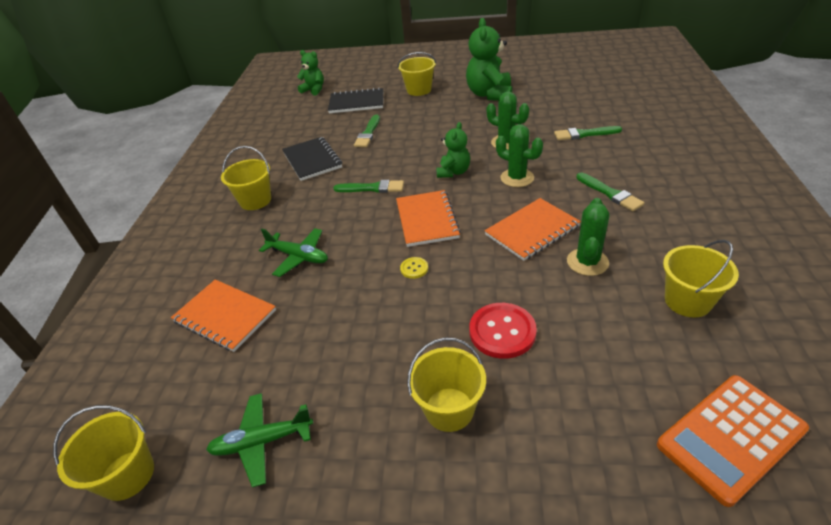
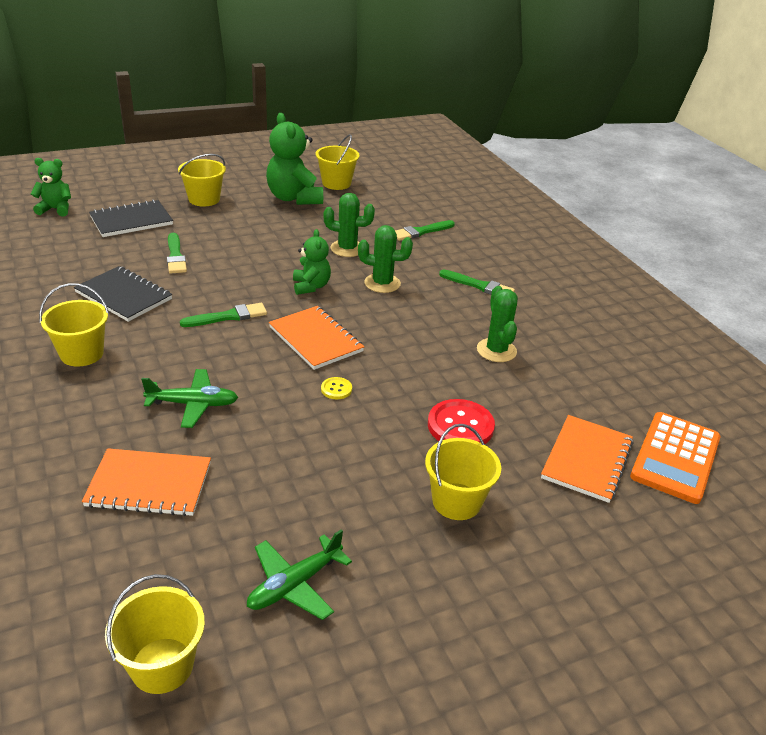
camera: 35 degrees left, 5 degrees down
orange notebook [485,198,581,261] -> orange notebook moved to [541,415,634,503]
yellow bucket [663,240,739,318] -> yellow bucket moved to [316,134,360,190]

